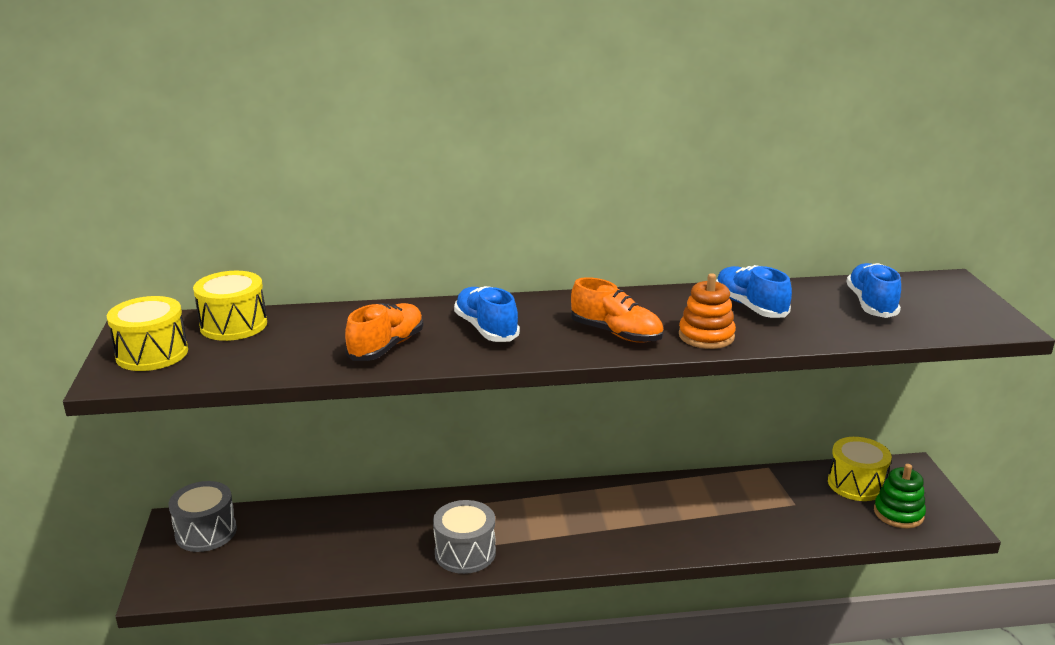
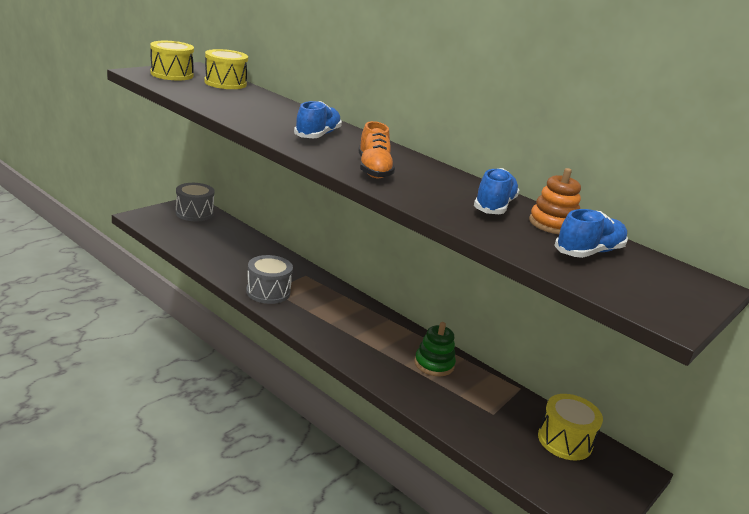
camera: 45 degrees right, 0 degrees up
orange shoe [345,303,423,361] -> none
orange stacking toy [679,273,736,349] -> orange stacking toy moved to [529,168,581,234]
green stacking toy [874,464,926,529] -> green stacking toy moved to [414,322,456,376]

